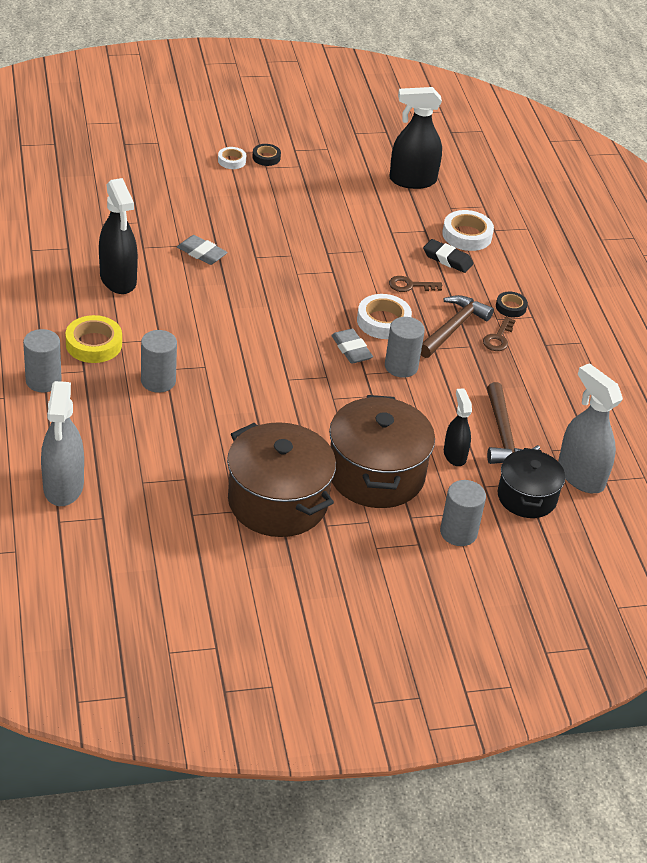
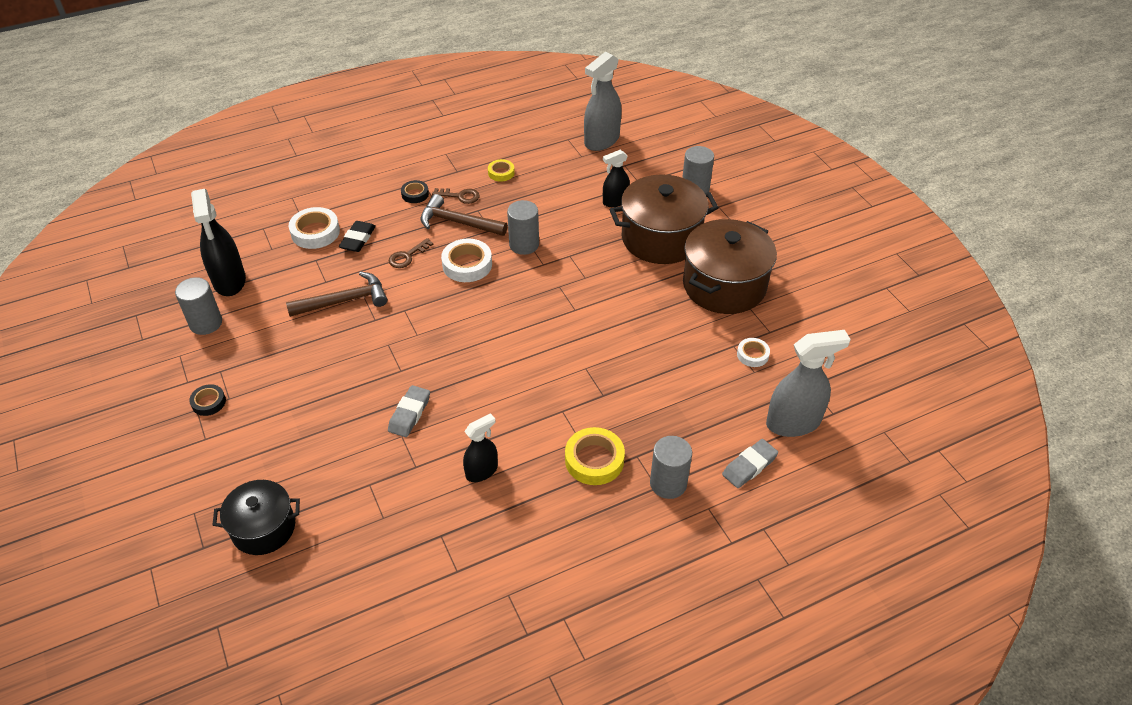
camera: 100 degrees left, 5 degrees up
black spray bottle [99,178,138,294] -> black spray bottle [463,413,498,482], size x0.60
grey cylinder [141,330,177,393] -> grey cylinder moved to [175,277,222,335]
white tape [218,147,246,169] -> white tape moved to [737,338,770,367]
grey eraser [331,329,373,364] -> grey eraser moved to [722,439,778,488]
brown key [389,276,442,292] -> brown key turned 60 degrees clockwise [389,238,434,268]
brown hammer [487,382,540,464] -> brown hammer moved to [286,272,387,317]
black pot [498,448,565,518] -> black pot moved to [213,480,300,555]
none -> yellow tape [488,159,515,182]

